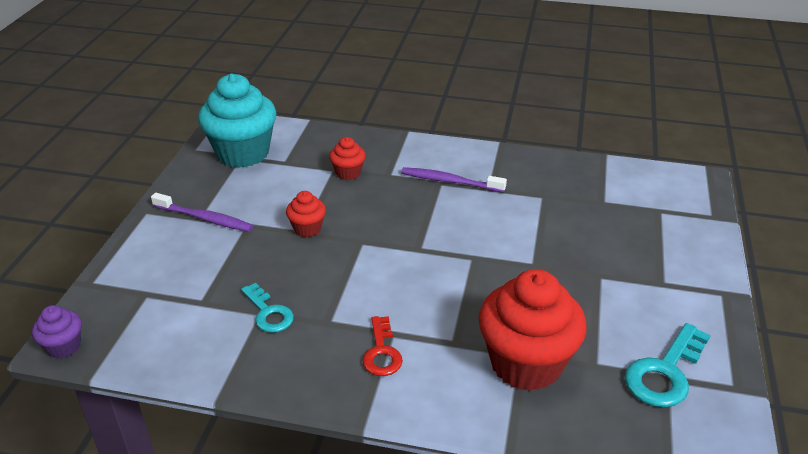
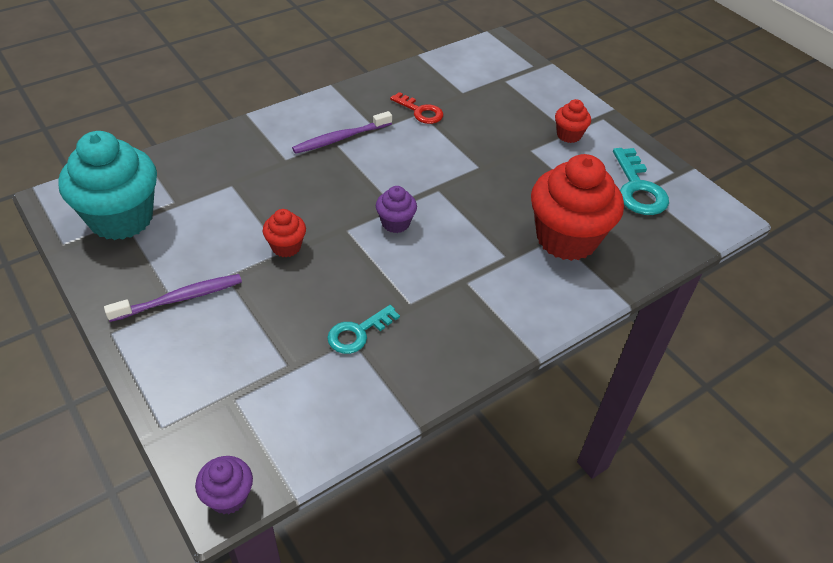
camera: 50 degrees left, 10 degrees up
turquoise key [241,283,294,333] -> turquoise key turned 135 degrees clockwise [327,305,400,354]
red cupcake [329,137,366,180] -> red cupcake moved to [555,99,591,143]
red key [363,316,403,376] -> red key moved to [390,92,443,124]
none -> purple cupcake [376,186,417,233]

